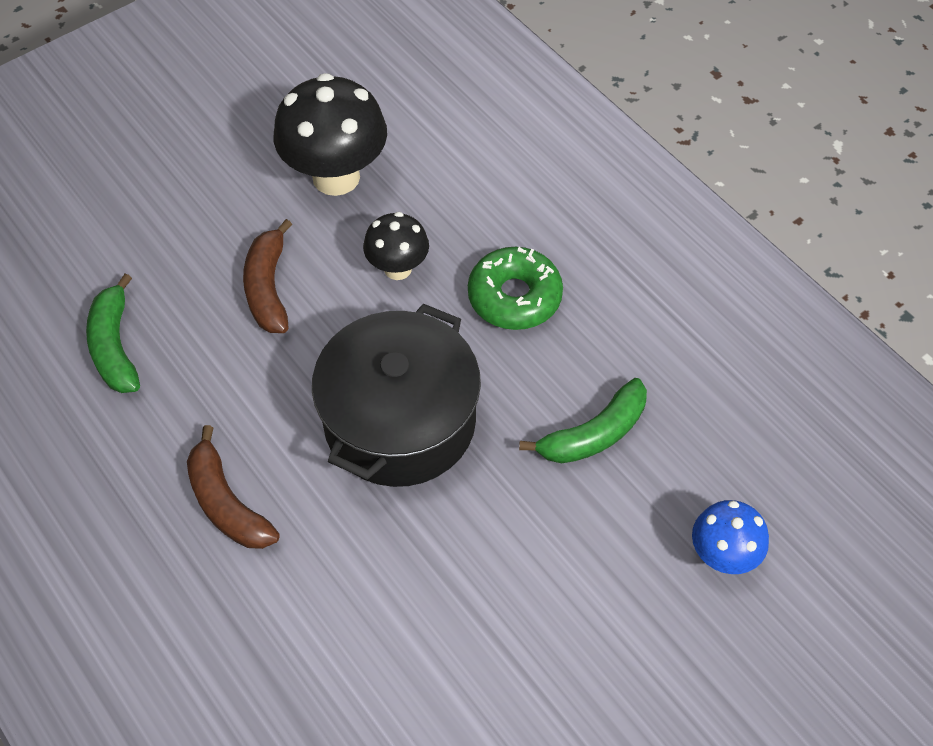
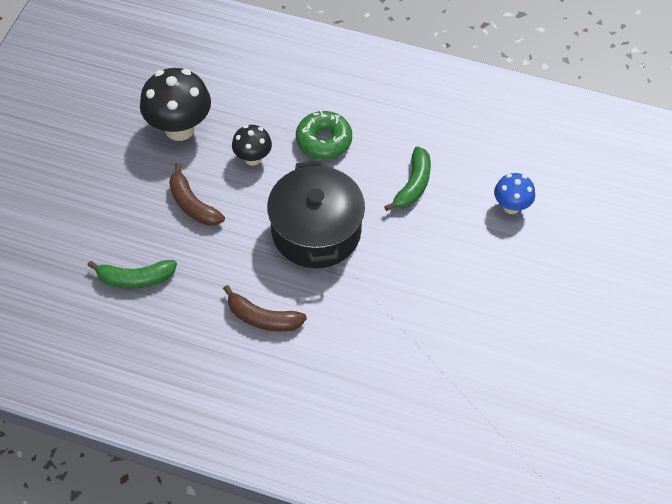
camera: 35 degrees left, 0 degrees up
green banana [86,273,140,393] -> green banana turned 45 degrees counterclockwise [87,260,177,289]

